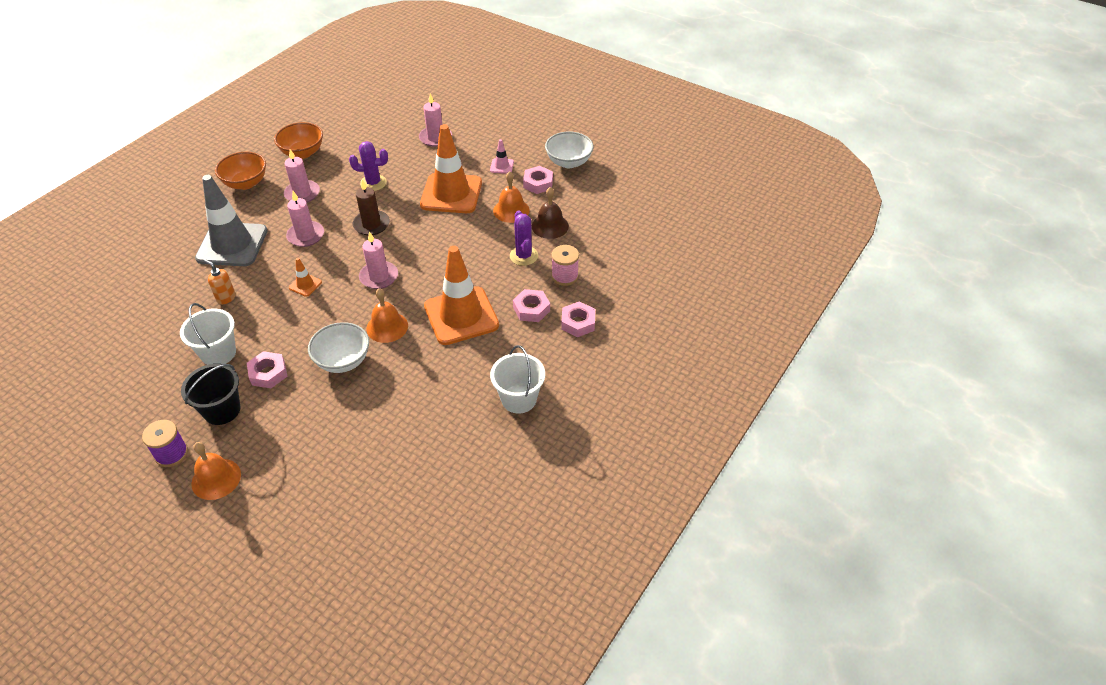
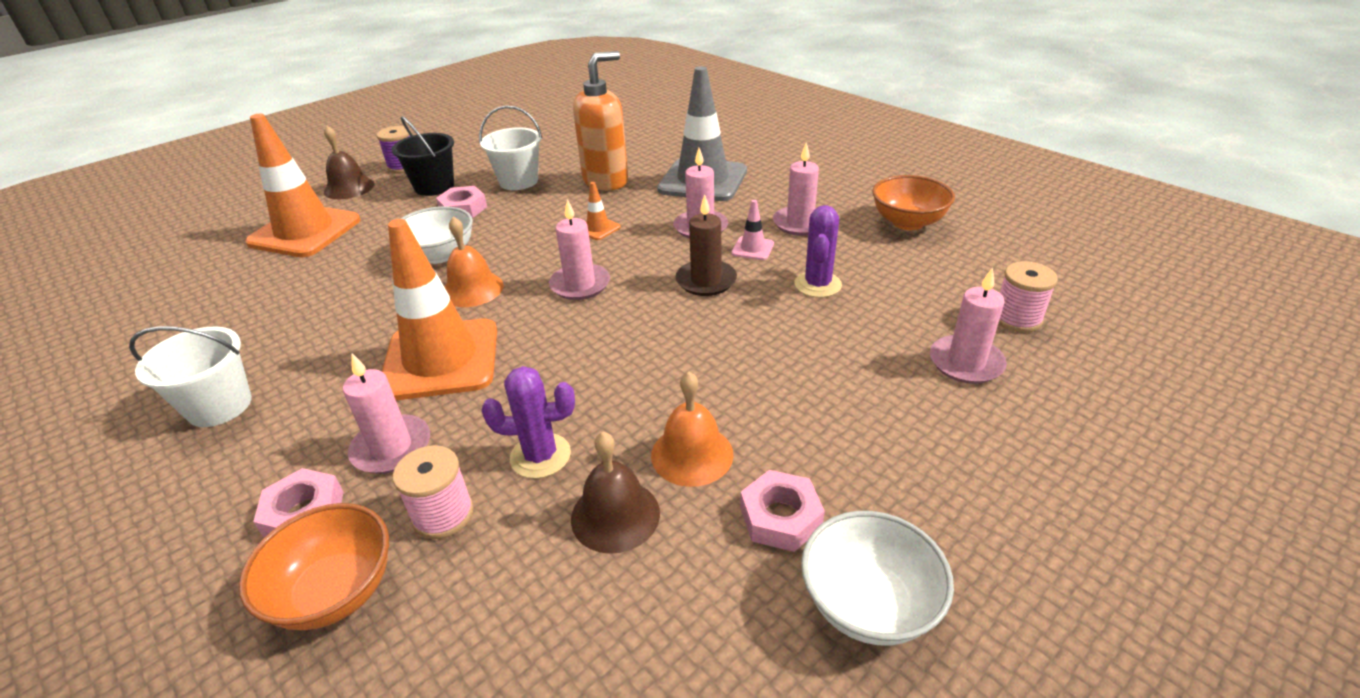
camera: 105 degrees right, 10 degrees down
orange bell [191,442,241,500] -> brown bell [324,126,374,199]
orange soap dispenser [204,259,236,304] -> orange soap dispenser [573,51,628,190], size x2.10
orange bowl [215,152,266,190] -> orange bowl moved to [239,503,389,630]
orange traffic cone [420,124,482,213] -> orange traffic cone moved to [245,113,361,257]
pink traffic cone [490,139,514,174] -> pink traffic cone moved to [731,200,774,260]
pink nut [513,289,550,322] -> pink candle [343,353,430,474]
none -> pink spool [998,261,1058,333]

